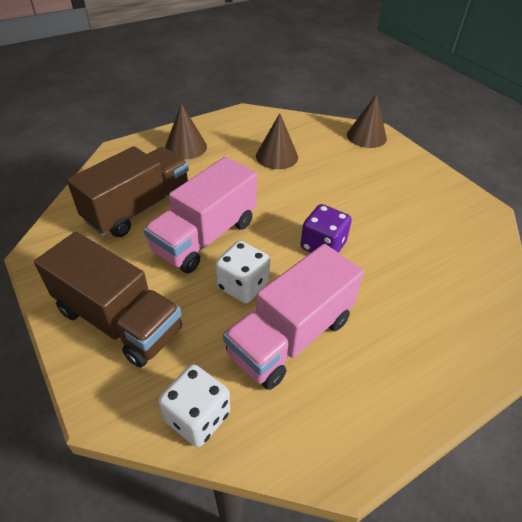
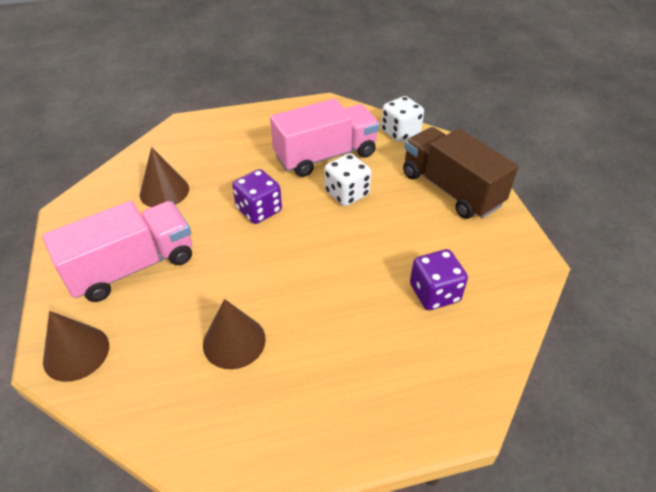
camera: 160 degrees left, 0 degrees up
brown truck [67,146,189,237] -> purple dice [410,249,468,310]
pink truck [144,157,257,273] -> pink truck moved to [42,201,192,302]
brown cone [165,103,207,160] -> brown cone moved to [140,147,189,207]

